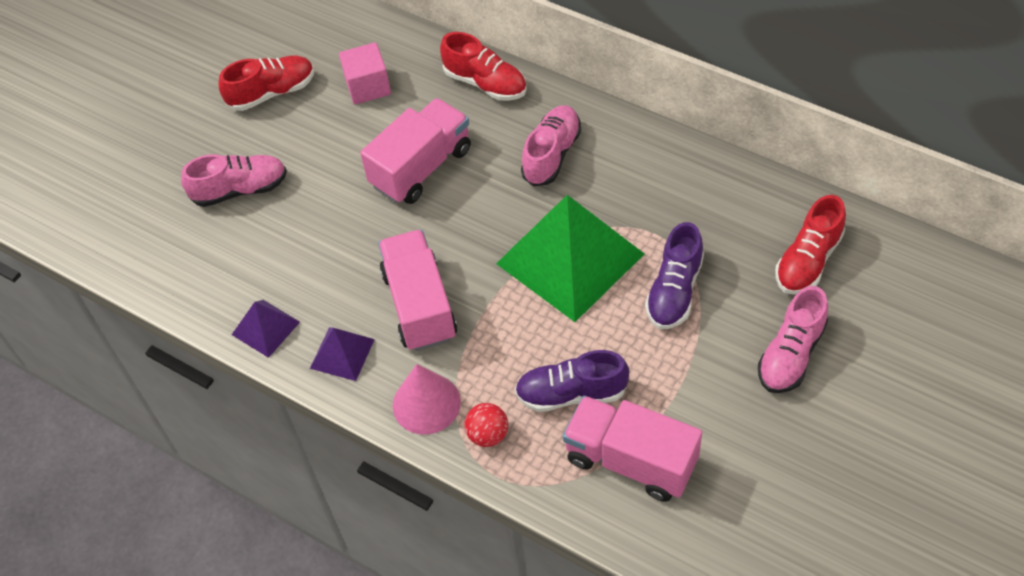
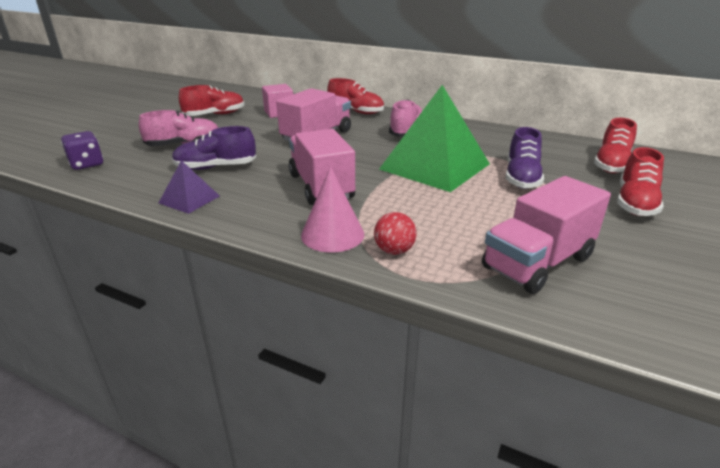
camera: 10 degrees left, 25 degrees down
purple pyramid [310,327,375,381] -> none
purple shoe [515,350,629,412] -> purple shoe moved to [172,126,256,170]
pink truck [563,396,702,502] -> pink truck turned 60 degrees counterclockwise [482,176,611,294]
pink shoe [758,286,828,393] -> red shoe [617,147,664,216]
none -> purple dice [61,131,103,170]

